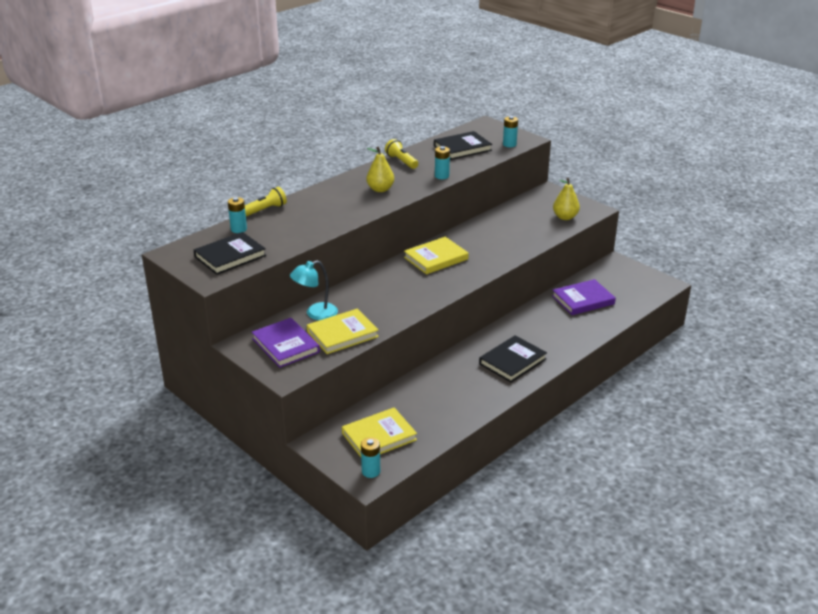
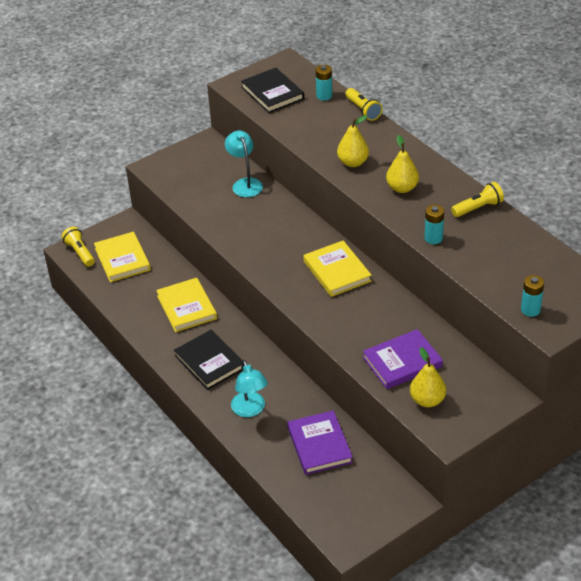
camera: 100 degrees right, 10 degrees up
purple book [252,318,320,368] -> purple book moved to [363,329,443,389]
yellow book [307,308,379,354] -> yellow book moved to [156,278,217,332]
turquoise battery [361,437,380,478] -> yellow flashlight [61,226,95,267]
black book [434,131,492,160] -> none
none -> turquoise lamp [231,360,268,417]
none -> yellow pear [337,115,369,167]

